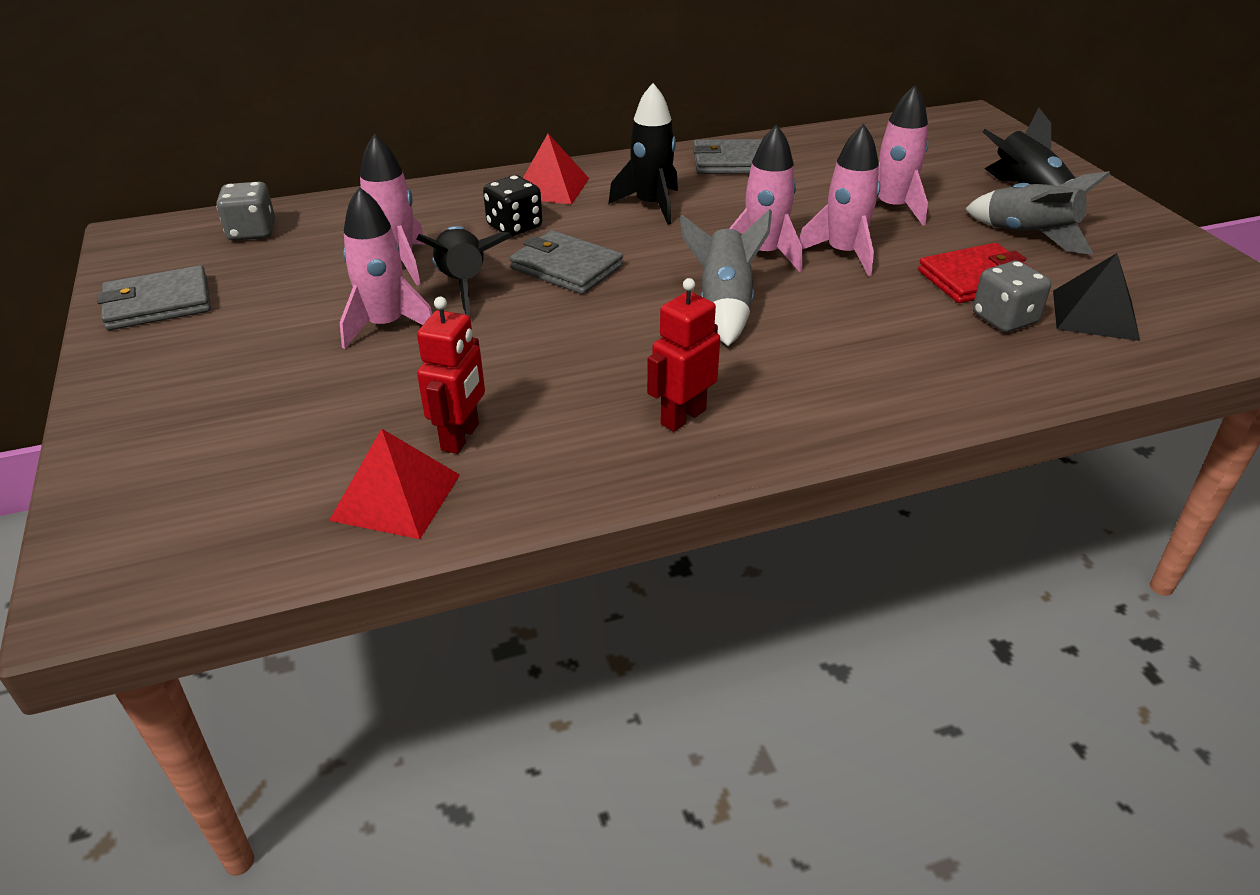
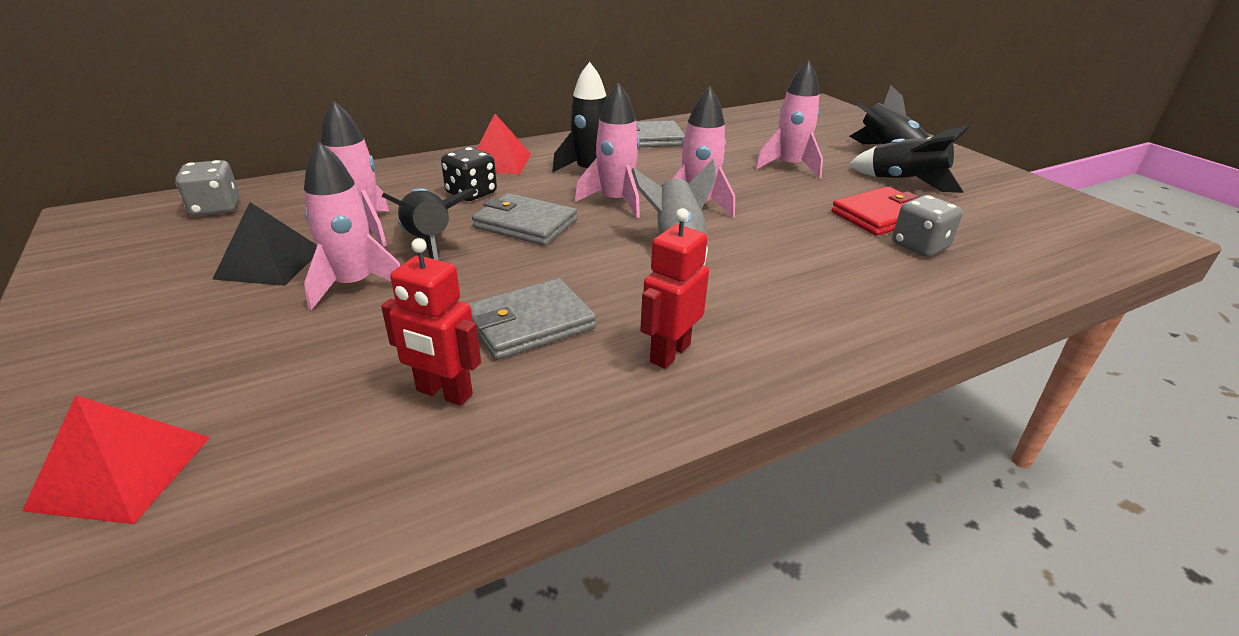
camera: 10 degrees left, 5 degrees down
grey wallet [97,265,211,330] -> grey wallet moved to [467,278,596,360]
red pyramid [329,429,460,539] -> red pyramid moved to [22,395,210,524]
red robot [417,297,485,454] -> red robot turned 105 degrees clockwise [381,238,481,406]
pink rocket [799,124,880,276] -> pink rocket moved to [575,83,640,218]
grey rocket [965,171,1110,255] -> black rocket [848,125,969,193]
black pyramid [1053,253,1140,341] -> black pyramid moved to [212,202,317,286]

